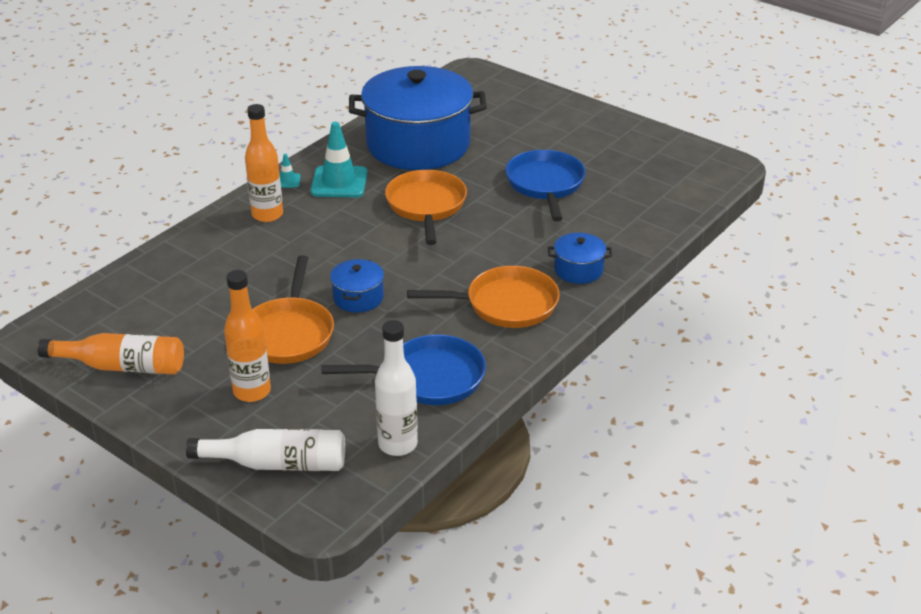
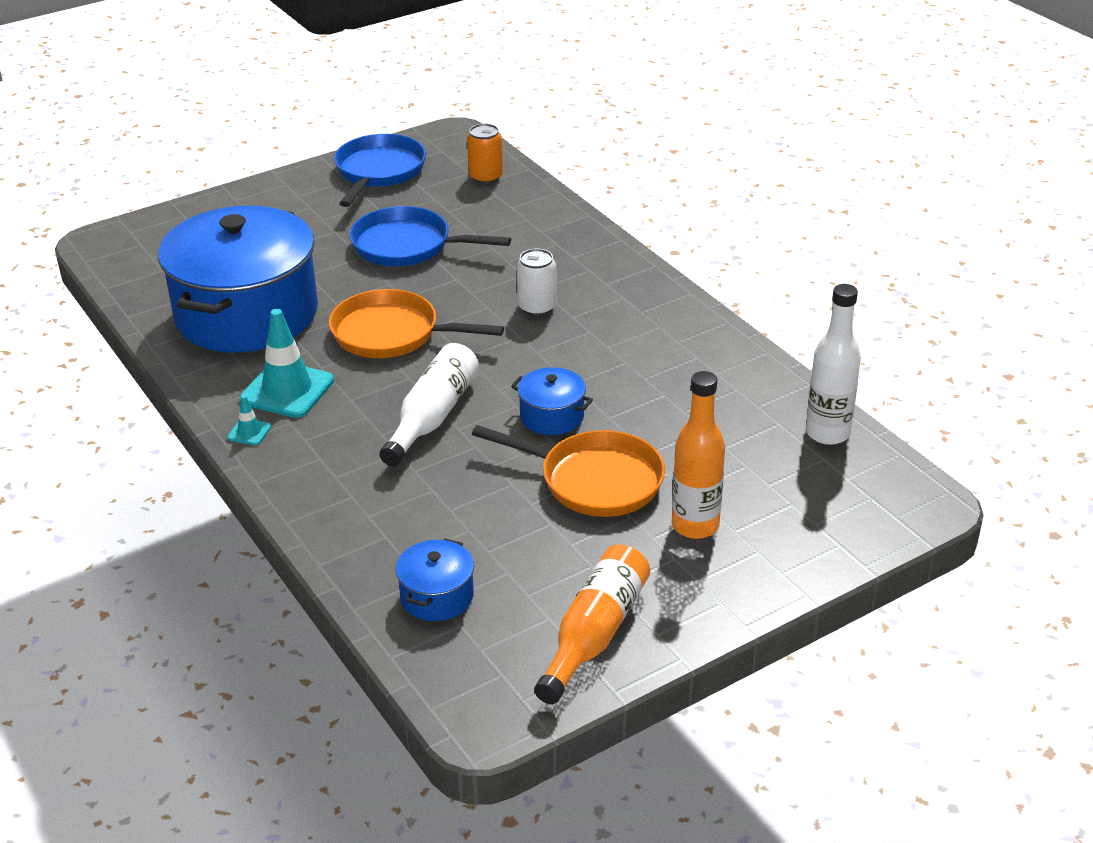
camera: 70 degrees left, 0 degrees up
white bottle [186,429,345,471] -> white bottle moved to [379,343,479,466]
orange bottle [245,104,283,222] -> none
blue pan [321,335,486,405] -> blue pan moved to [334,134,426,207]
orange pan [407,266,560,328] -> none
blue pot [548,233,612,284] -> blue pot moved to [395,538,474,621]
none -> orange can [467,124,503,184]
none -> white can [517,248,557,316]

